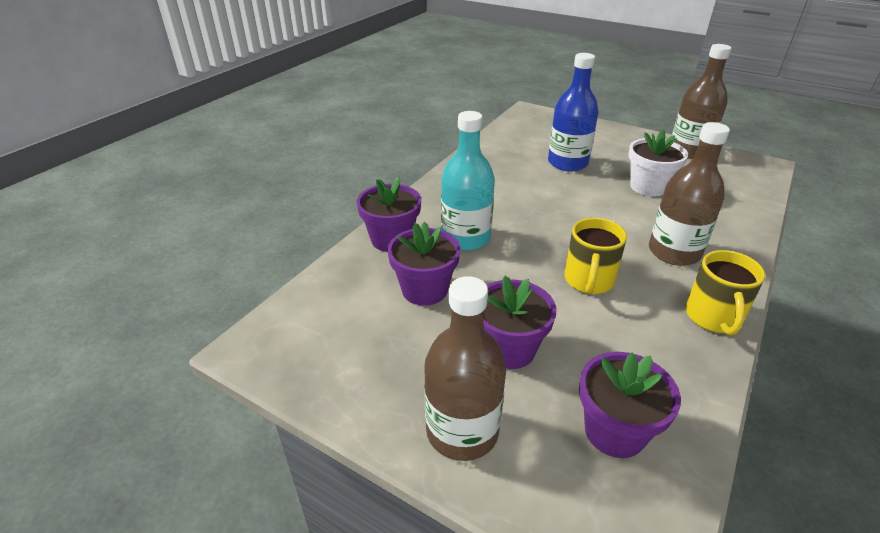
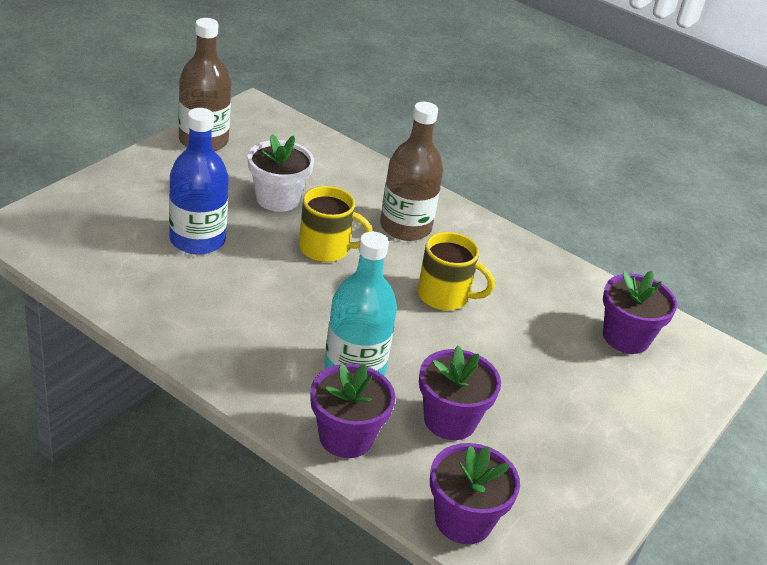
camera: 90 degrees left, 0 degrees up
brown bottle [424,276,506,461] -> none
purple flower pot [484,276,556,369] -> purple flower pot moved to [430,443,520,544]
yellow mug [685,250,765,335] -> yellow mug moved to [299,186,373,262]

